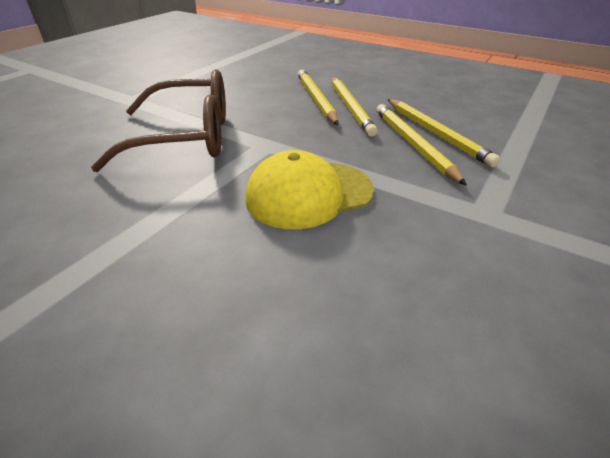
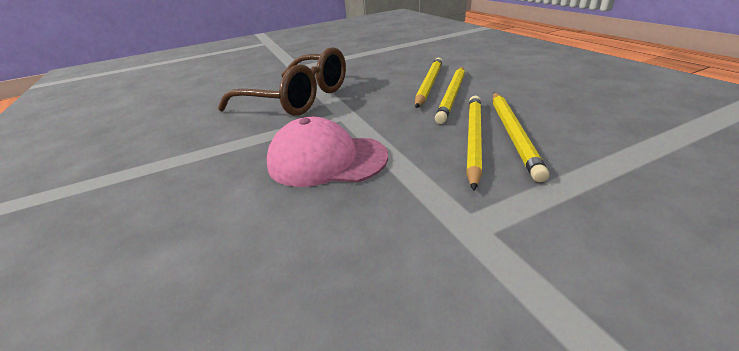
camera: 35 degrees right, 5 degrees down
yellow cap [245,150,374,229] -> pink cap [267,117,388,187]

